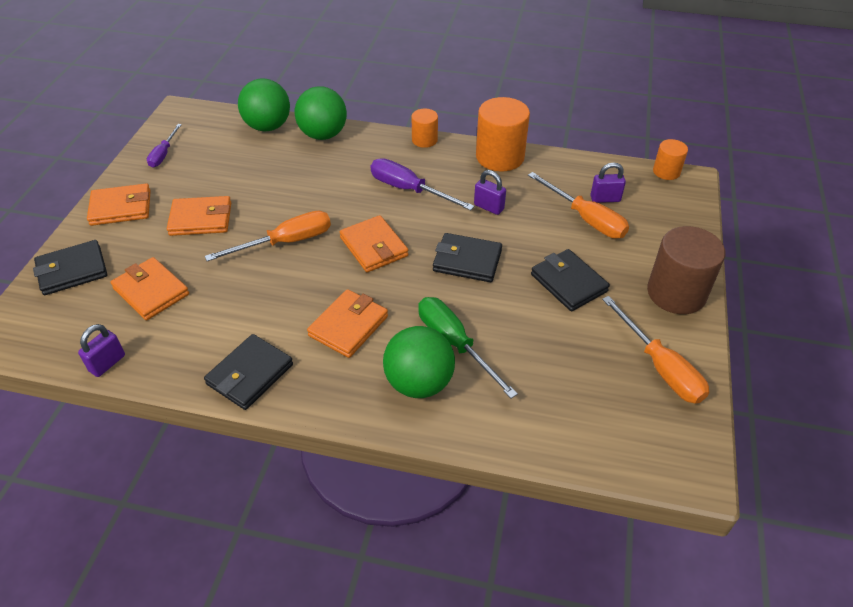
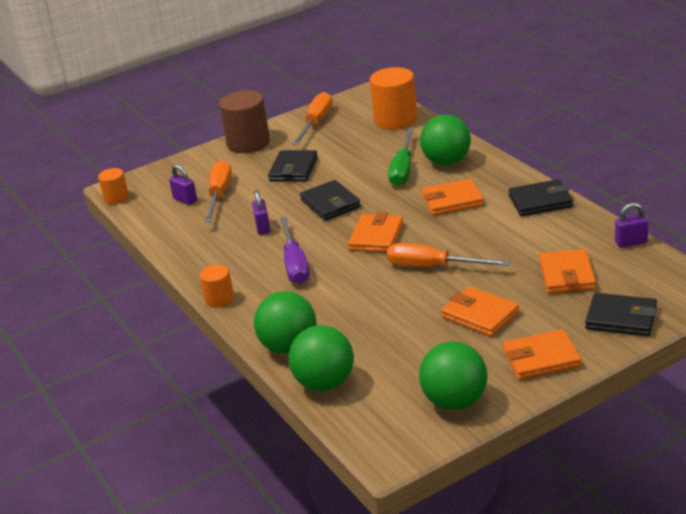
camera: 130 degrees left, 15 degrees down
orange wallet [87,183,151,226] -> orange wallet turned 45 degrees counterclockwise [503,329,582,380]
purple screwdriver [147,124,182,167] -> green ball [419,341,487,410]
orange cylinder [476,97,530,172] -> orange cylinder moved to [370,67,418,130]

